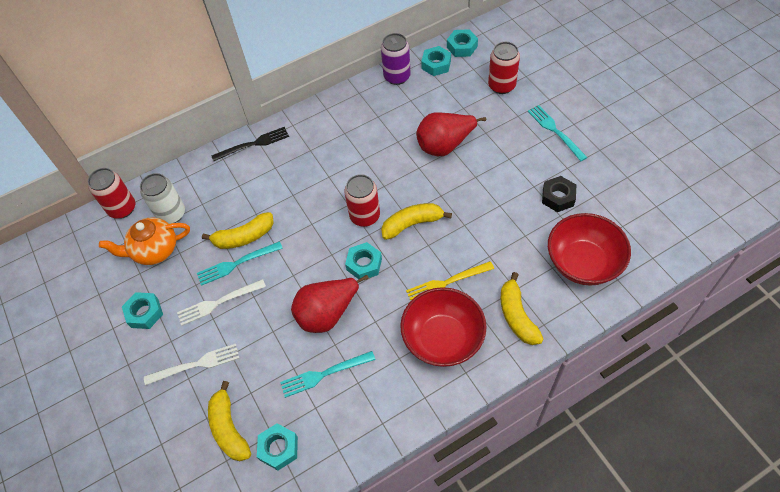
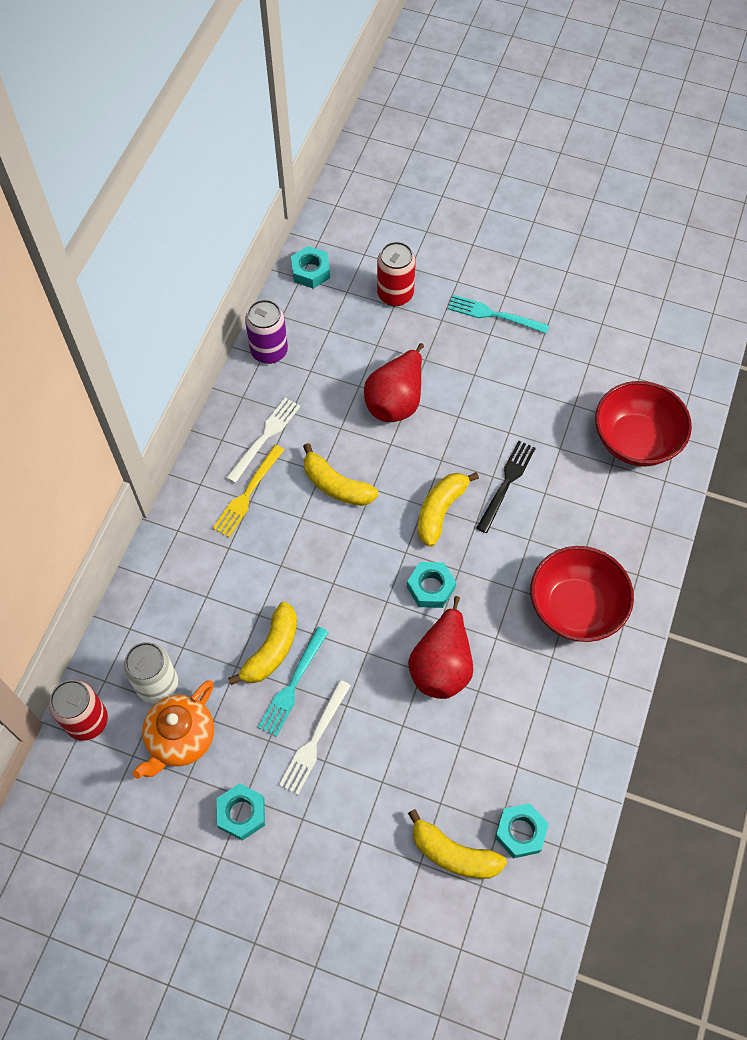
camera: 45 degrees left, 5 degrees up
white fork [144,344,239,386] -> white fork moved to [226,397,300,483]
black fork [212,127,289,161] -> black fork moved to [476,441,536,533]
turquoise fork [280,351,376,398] -> none
red can [344,174,380,227] -> none
yellow fork [406,261,494,300] -> yellow fork moved to [213,445,284,537]
turquoise nut [421,46,451,76] -> none
yellow banana [501,272,543,345] -> yellow banana moved to [303,443,379,506]
black nut [542,176,576,212] -> none

